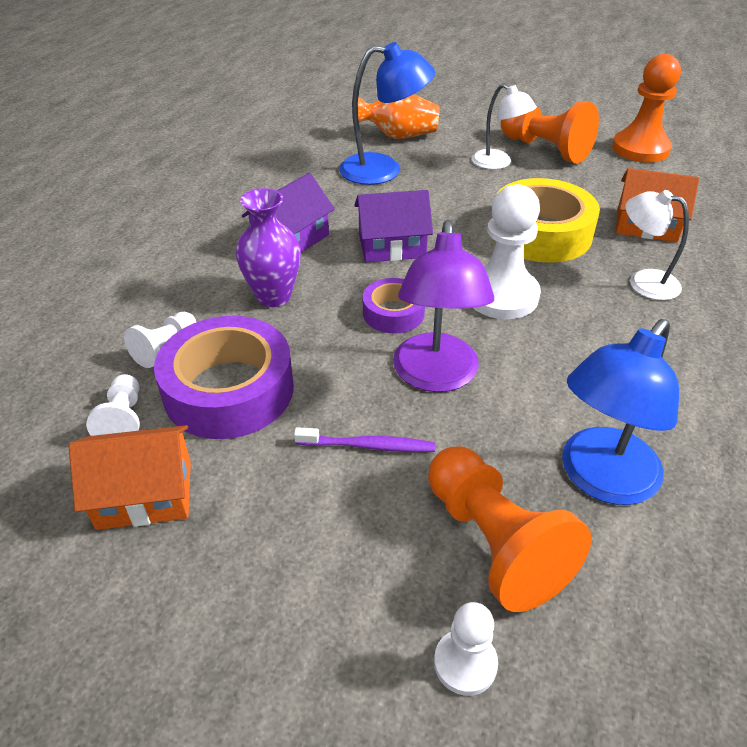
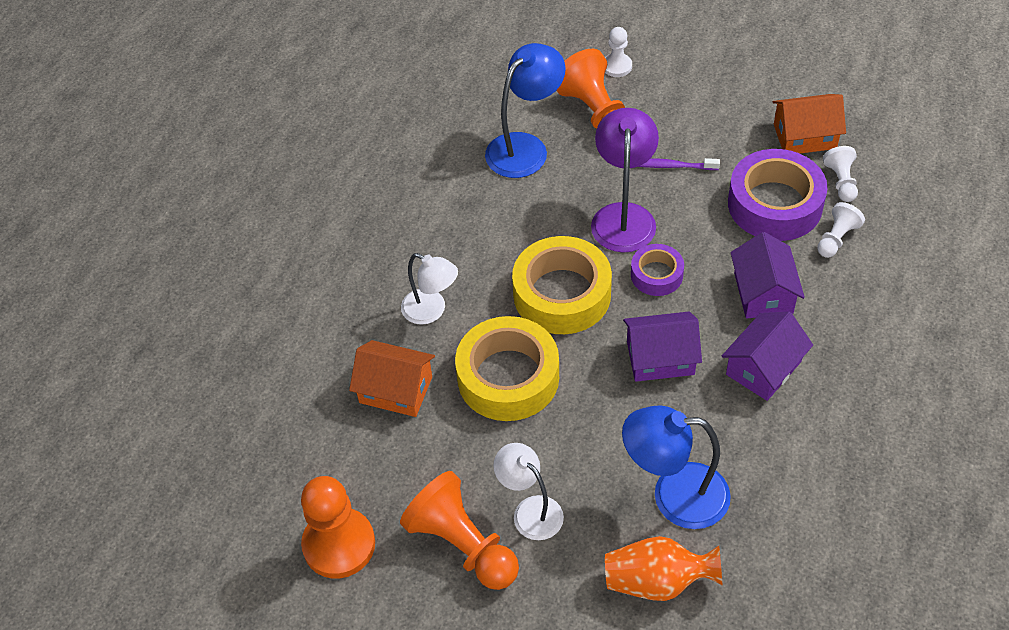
camera: 175 degrees left, 10 degrees up
purple vase [236,188,301,307] -> purple house [731,232,805,318]
white pawn [473,184,541,319] -> yellow tape [512,236,612,334]

